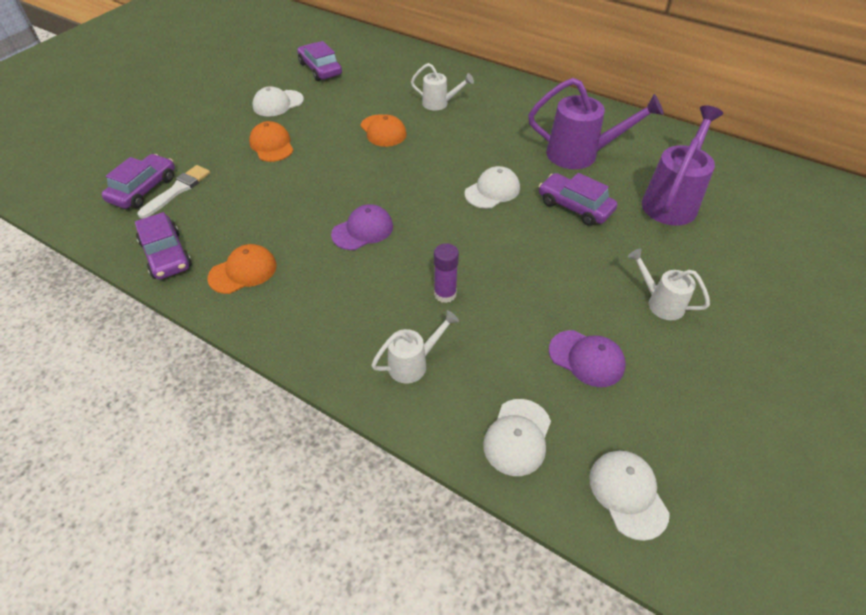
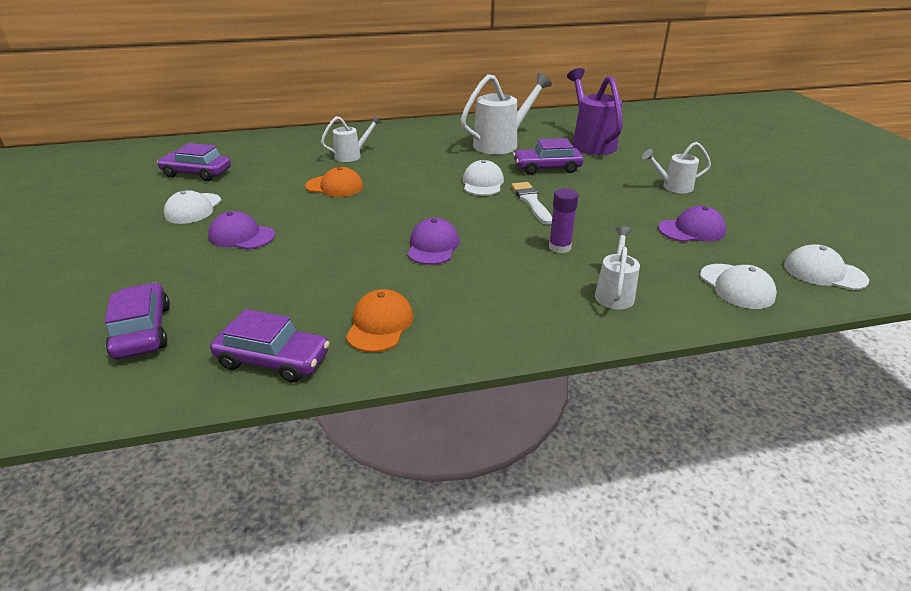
camera: 45 degrees left, 15 degrees down
white brush [138,165,210,219] -> white brush moved to [511,182,552,225]
orange cap [249,121,294,162] -> purple cap [208,211,275,249]
purple watering can [528,78,664,169] -> white watering can [460,73,552,154]

